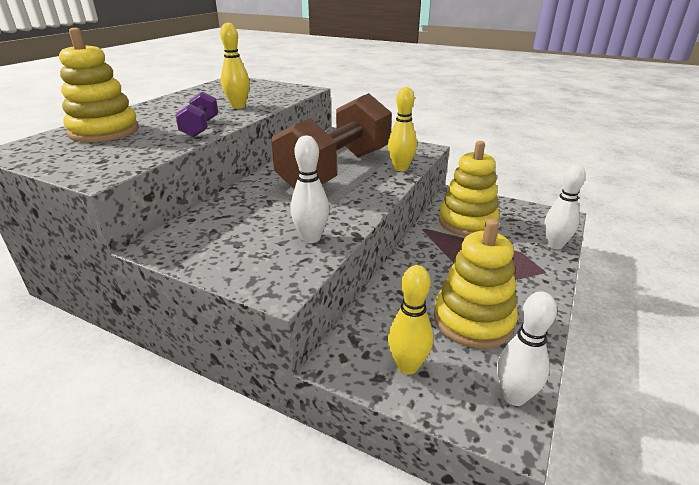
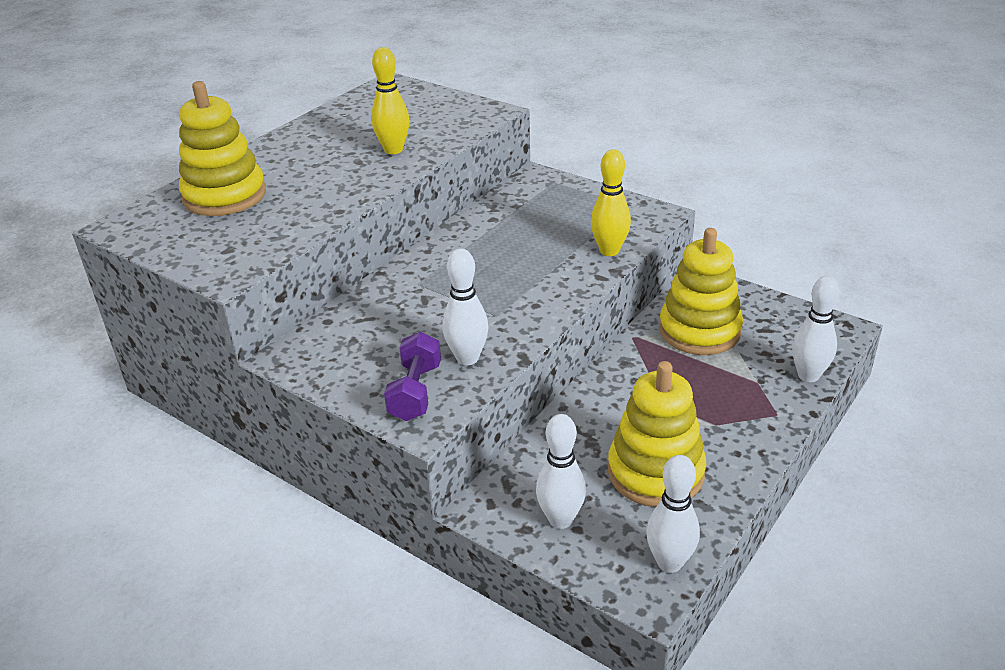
camera: 10 degrees right, 5 degrees up
purple dumbbell [175,91,218,137] -> purple dumbbell moved to [384,332,441,421]
brown dumbbell [272,93,392,189] -> none
yellow bowling pin [388,265,433,375] -> white bowling pin [536,414,586,529]

